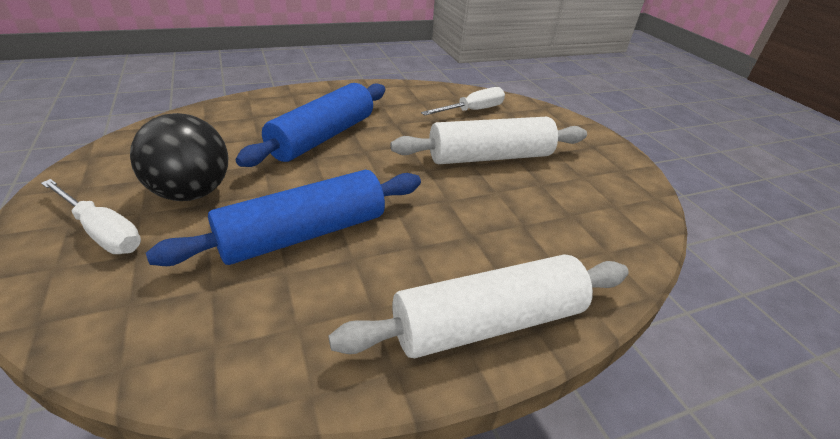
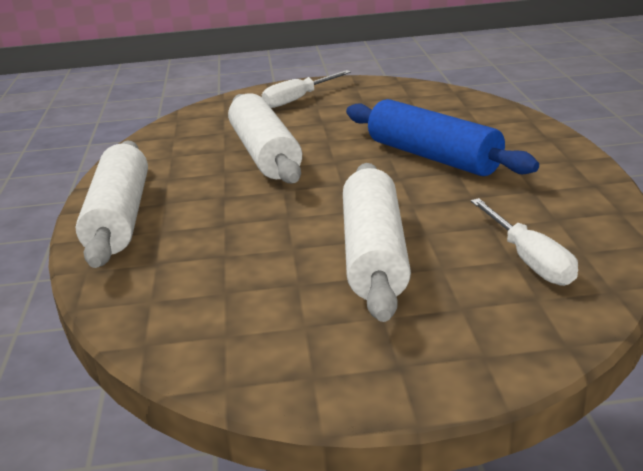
camera: 110 degrees right, 10 degrees down
black ball [130,113,228,201] -> none
blue rolling pin [146,170,421,266] -> white rolling pin [228,93,302,183]

